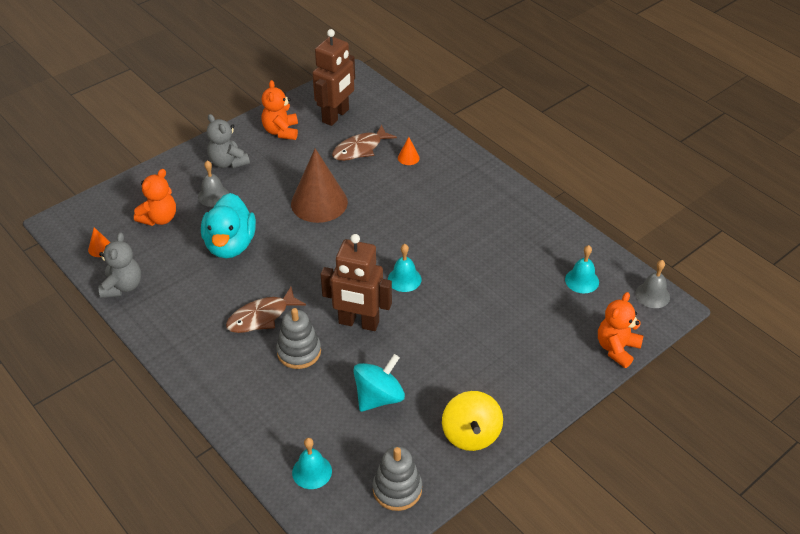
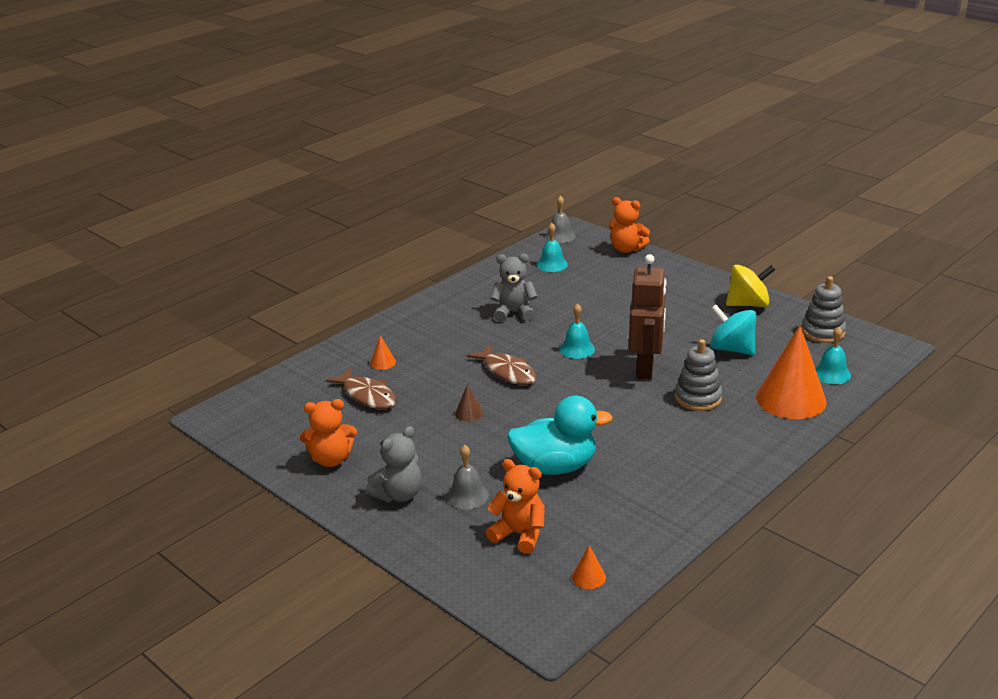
camera: 95 degrees left, 15 degrees down
grey teddy bear [99,232,141,298] -> grey teddy bear moved to [490,254,538,322]
brown fish [226,287,306,333] -> brown fish moved to [467,345,536,385]
brown cone [291,148,348,223] -> brown cone [455,384,483,421], size x0.41
brown robot [312,29,355,126] -> none
none -> orange cone [756,325,827,419]

